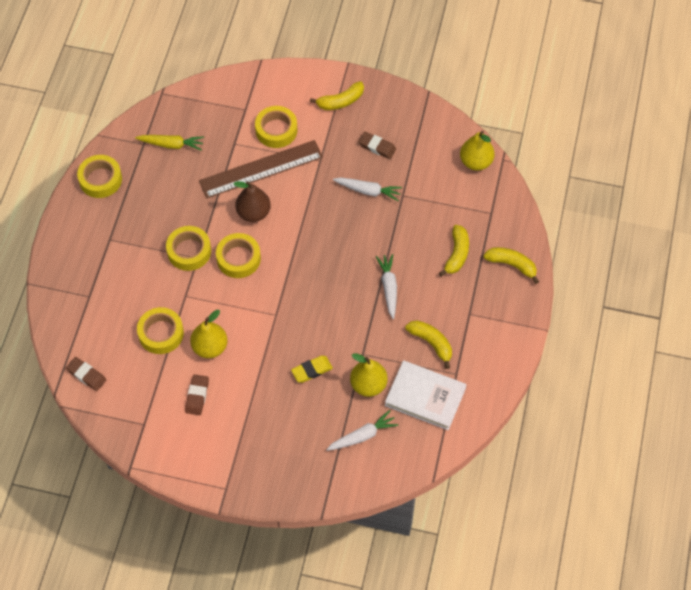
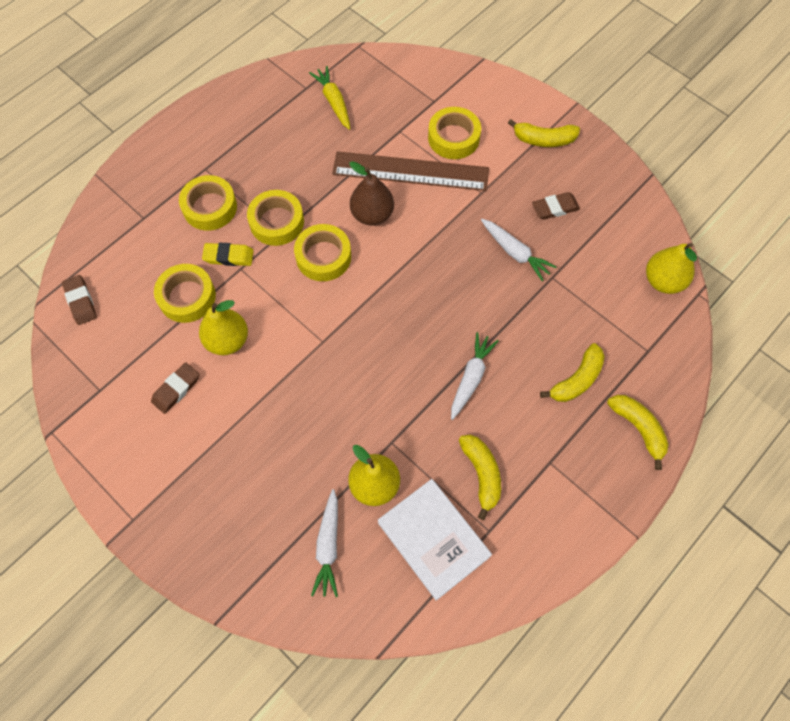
camera: 30 degrees right, 5 degrees up
yellow tape [77,155,122,198] -> yellow tape moved to [179,175,237,231]
yellow carrot [135,135,204,151] -> yellow carrot turned 150 degrees counterclockwise [309,66,350,130]
yellow eraser [291,356,333,383] -> yellow eraser moved to [202,243,254,266]
white carrot [326,410,398,451] -> white carrot turned 90 degrees clockwise [311,489,338,597]
brown eraser [358,132,396,159] -> brown eraser turned 75 degrees counterclockwise [532,192,580,220]

